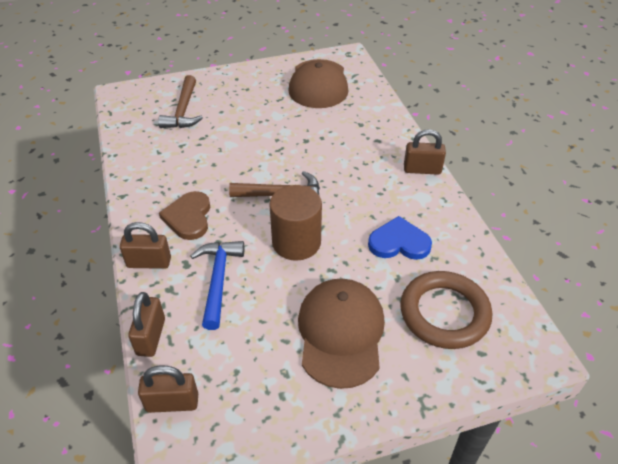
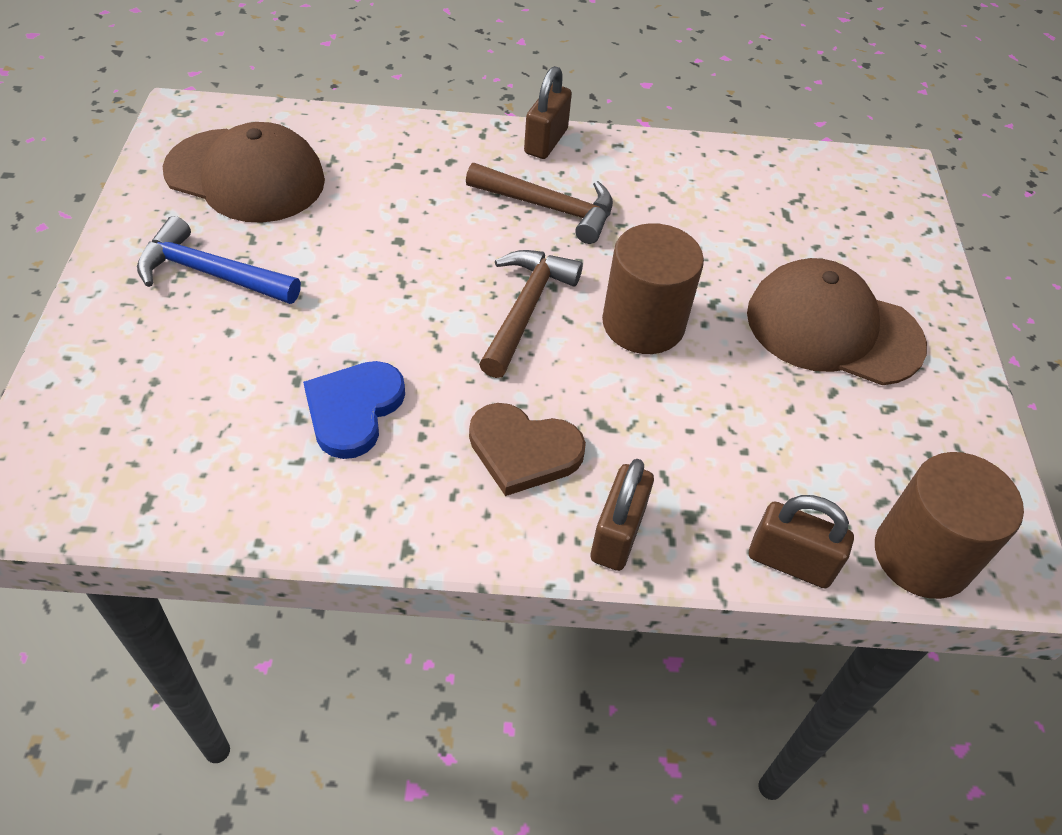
camera: 75 degrees left, 5 degrees up
brown padlock [138,365,198,413] -> brown cylinder [875,452,1024,599]
brown hammer [158,75,203,128] -> brown hammer moved to [466,163,613,244]
blue hammer [191,241,244,330] -> blue hammer moved to [137,216,301,304]
blue heart [368,216,432,260] -> blue heart moved to [303,361,405,459]
brown ring [400,271,492,349] -> none

